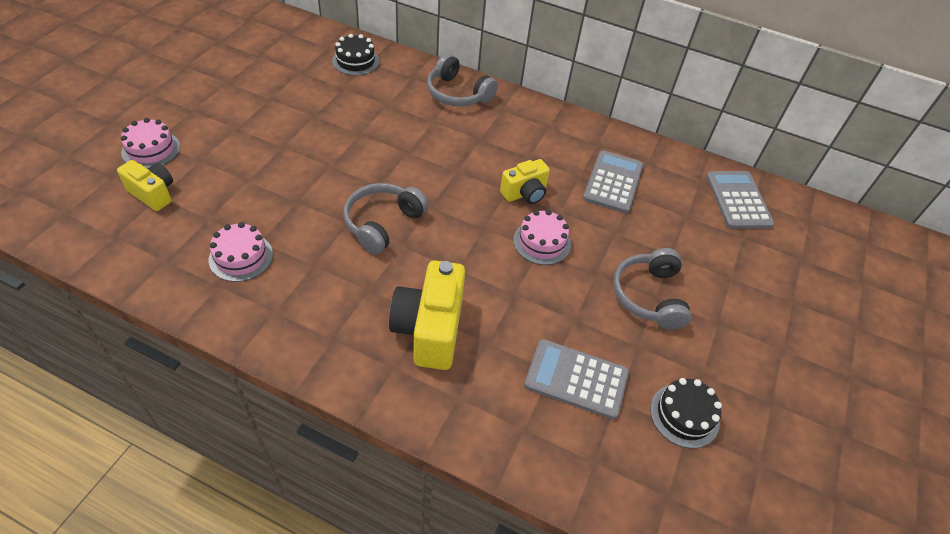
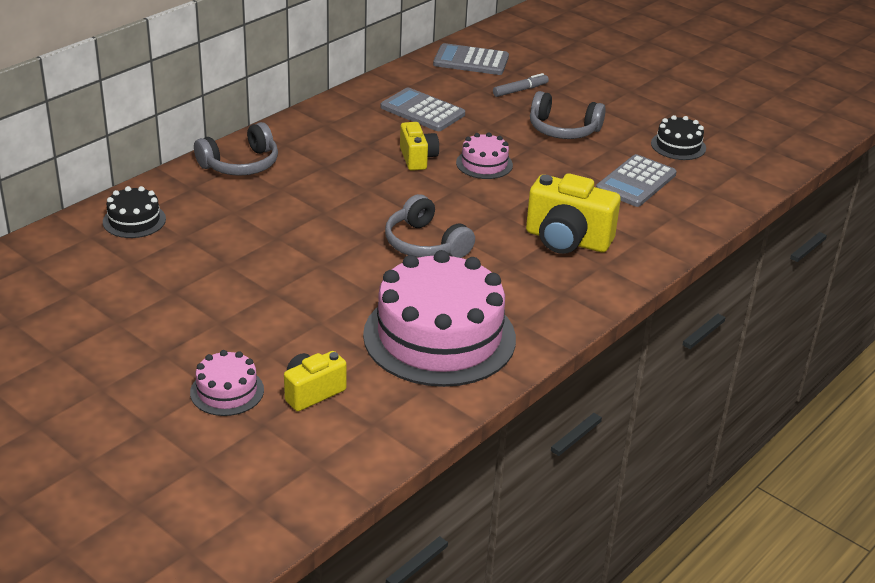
camera: 70 degrees left, 15 degrees down
pink cake [209,222,273,282] -> pink cake [363,250,516,387], size x2.22
none -> grey marker [493,73,549,97]

